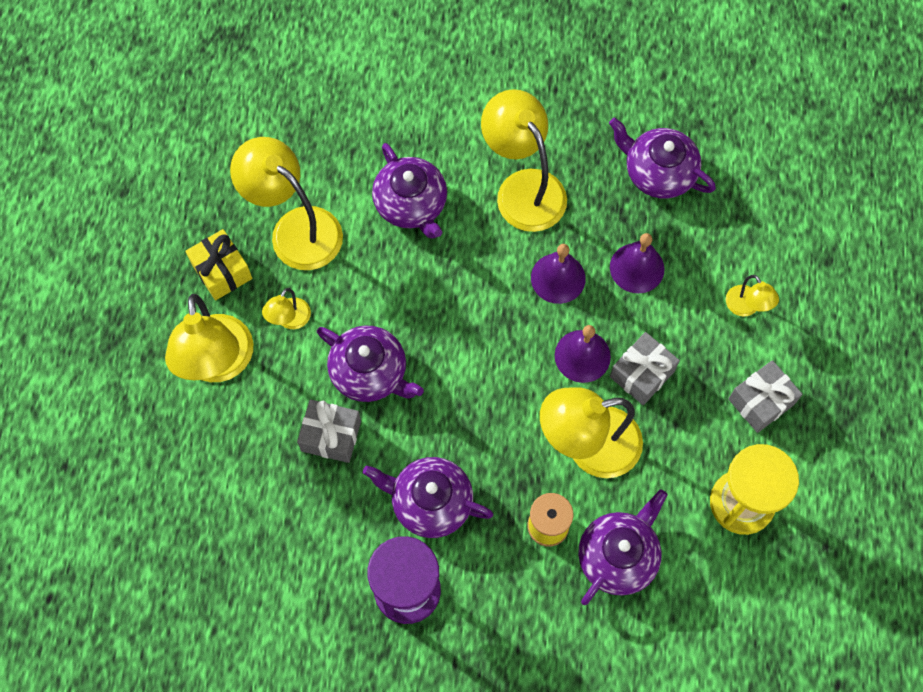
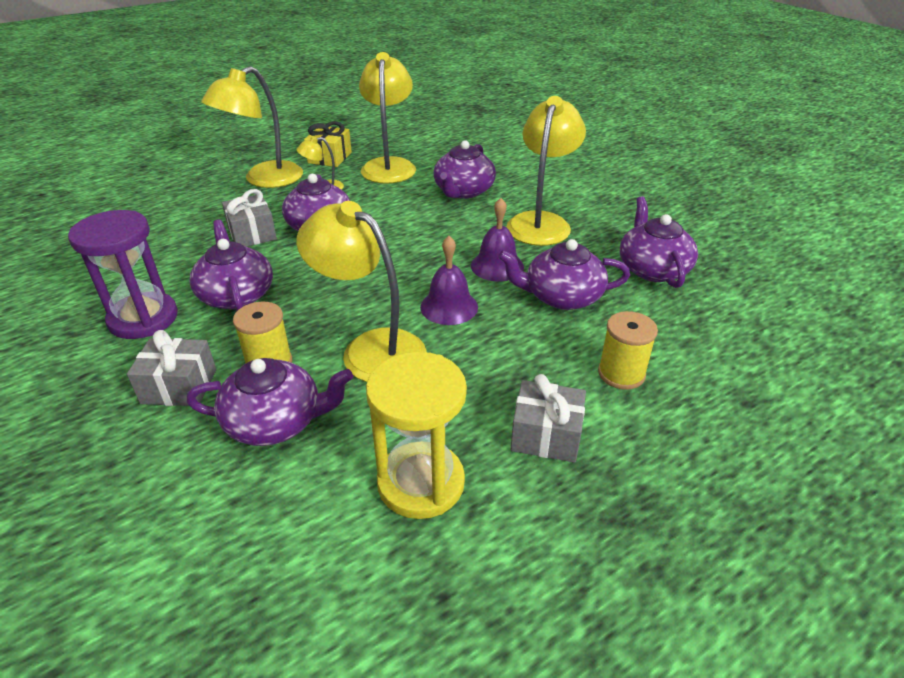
camera: 50 degrees right, 30 degrees down
purple bell [610,233,664,293] -> purple teapot [498,239,630,310]
grey gift [610,332,680,405] -> grey gift moved to [127,330,216,406]
yellow lamp [726,275,779,316] -> yellow spool [598,311,658,390]

